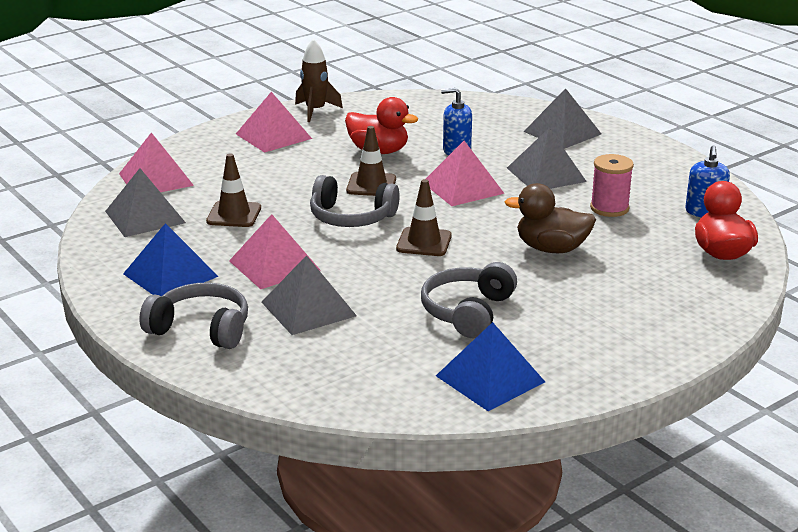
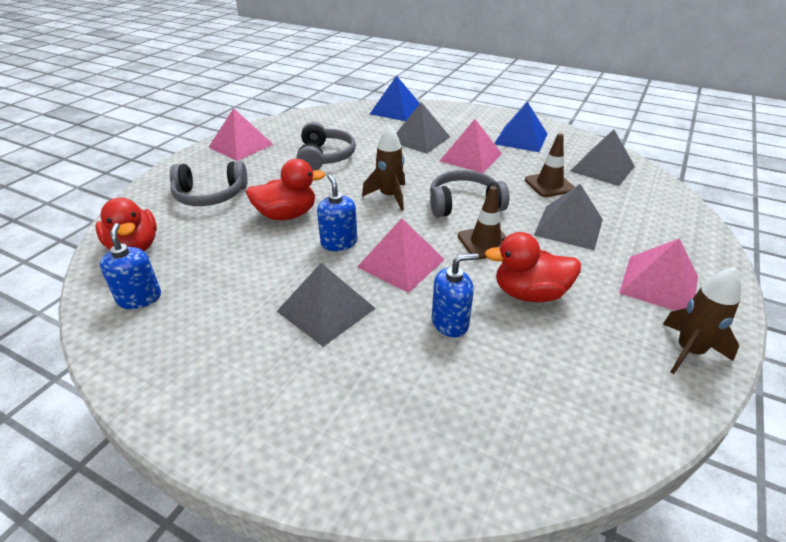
camera: 155 degrees right, 10 degrees up
pink pyramid [119,133,194,192] -> pink pyramid moved to [208,108,274,161]
grey headphones [139,283,248,349] -> grey headphones moved to [170,161,248,206]
brown traffic cone [396,179,452,256] -> brown rocket [362,125,405,211]
blue pyramid [436,322,545,411] -> blue pyramid moved to [370,76,420,121]
brown duck [504,183,596,253] -> red duck [246,159,325,220]
grey pyramid [523,88,601,149] -> grey pyramid moved to [534,184,603,250]
pink spool [590,154,634,217] -> none
none -> blue soap dispenser [317,174,357,251]

